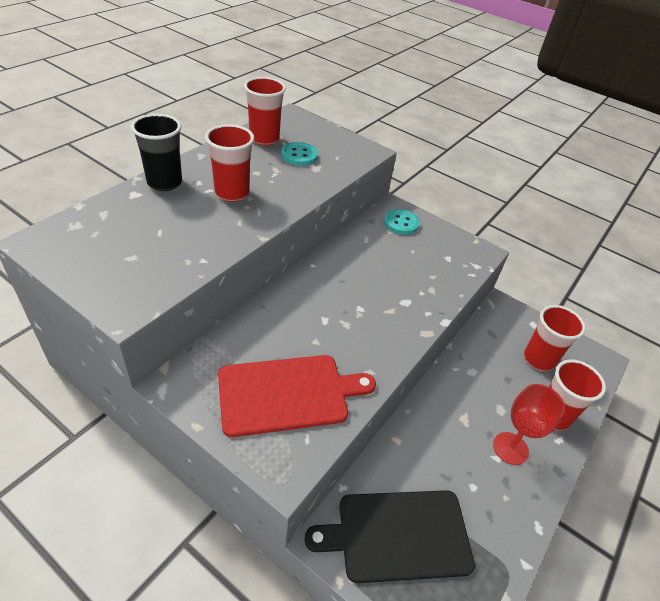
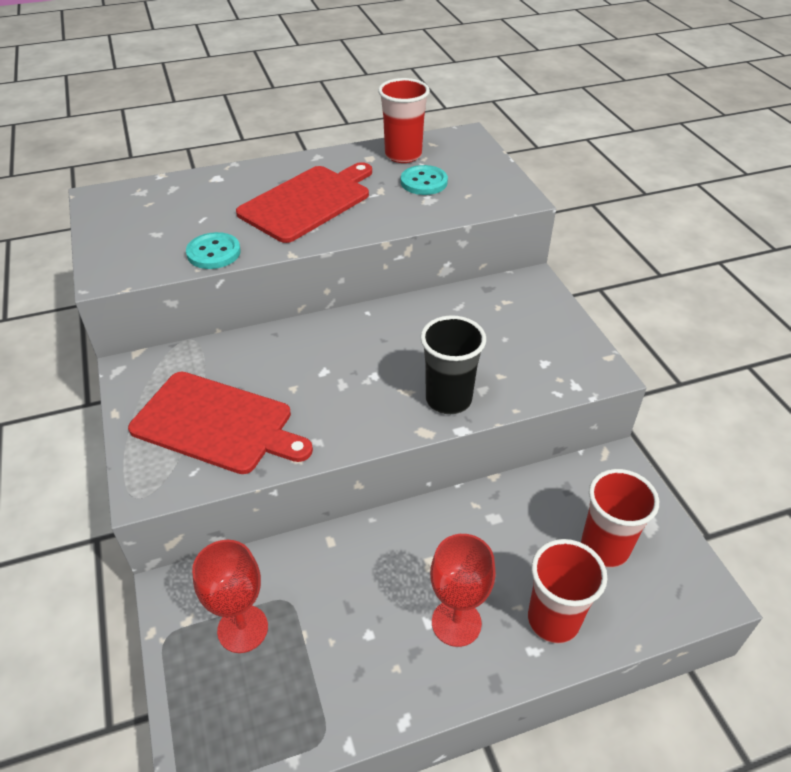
camera: 40 degrees right, 0 degrees up
black cup [131,114,182,191] -> black cup moved to [420,315,486,414]
red cup [205,124,254,202] -> red cutting board [236,162,372,243]
black cutting board [304,490,475,583] -> red goblet [192,540,268,653]
turquoise button [384,209,420,235] -> turquoise button moved to [186,232,241,269]

